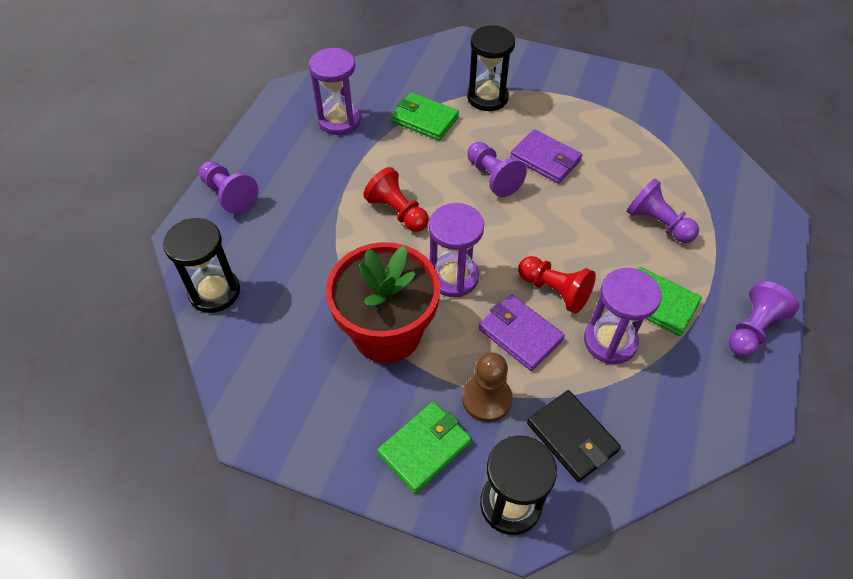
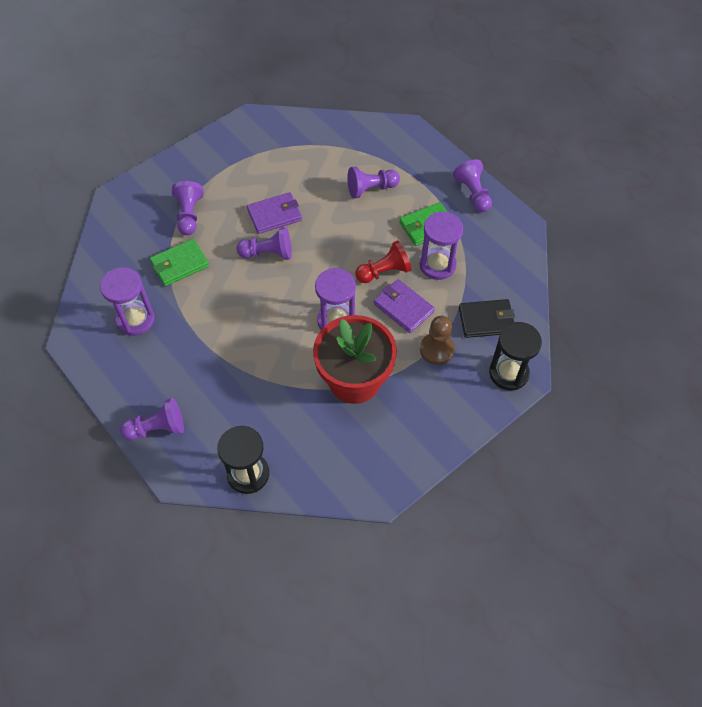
camera: 60 degrees left, 5 degrees up
red pawn [363,167,429,232] -> none
green wallet [377,402,472,493] -> none
black hourglass [467,25,515,111] -> purple pawn [172,181,204,235]
purple wallet [478,295,565,371] -> purple wallet turned 60 degrees clockwise [374,279,435,333]

